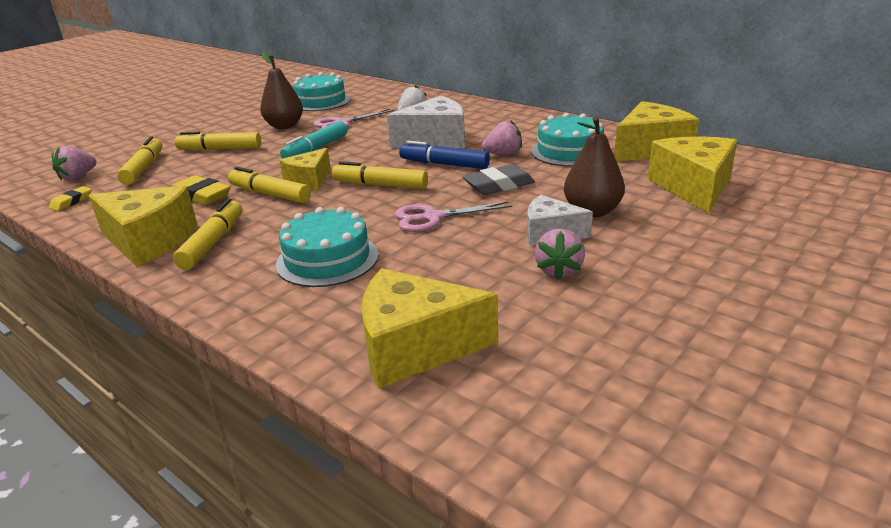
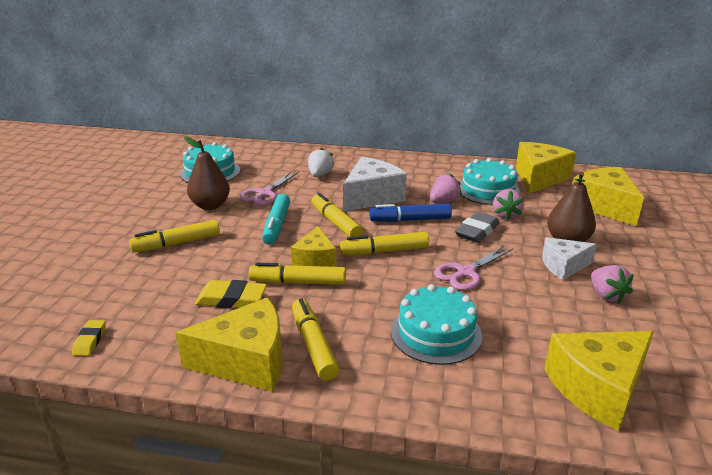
camera: 30 degrees left, 0 degrees up
pink strawberry [52,146,97,181] -> pink strawberry moved to [493,189,524,220]
yellow marker [117,137,163,185] -> yellow marker moved to [311,193,363,237]

